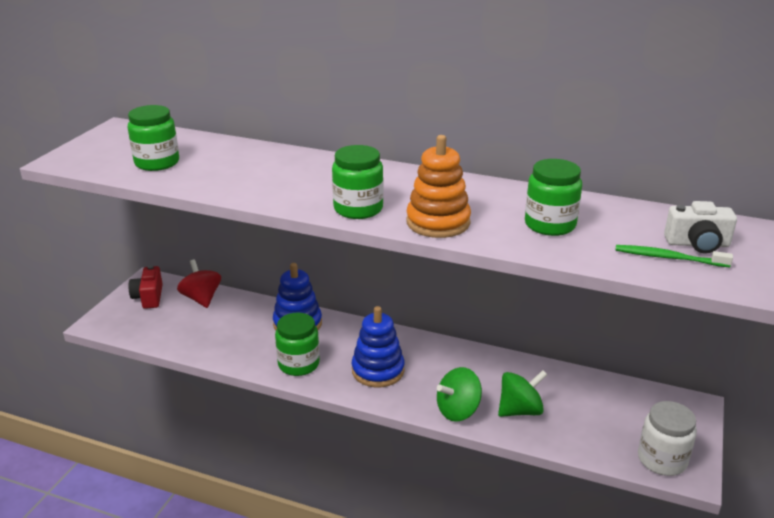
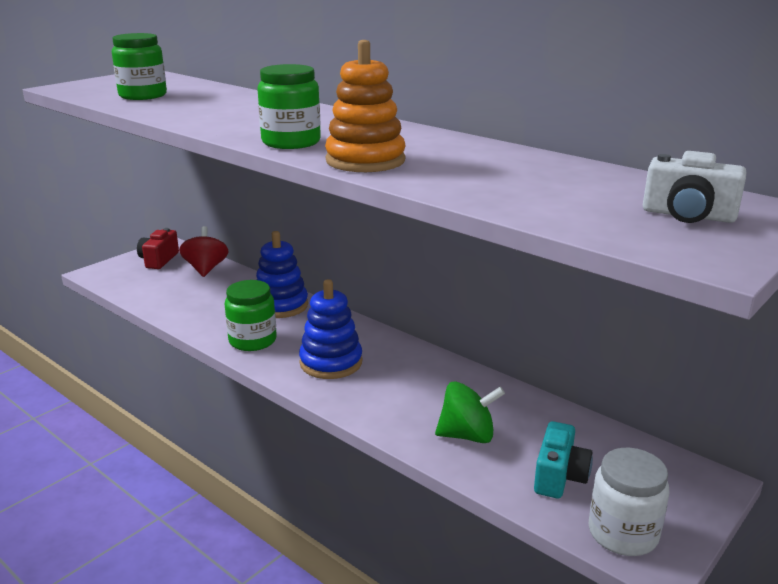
camera: 20 degrees right, 5 degrees down
green spinning top [437,367,482,422] -> none
green jar [525,159,582,236] -> none
green toothbrush [615,245,733,268] -> none
none -> turquoise camera [534,421,593,499]

